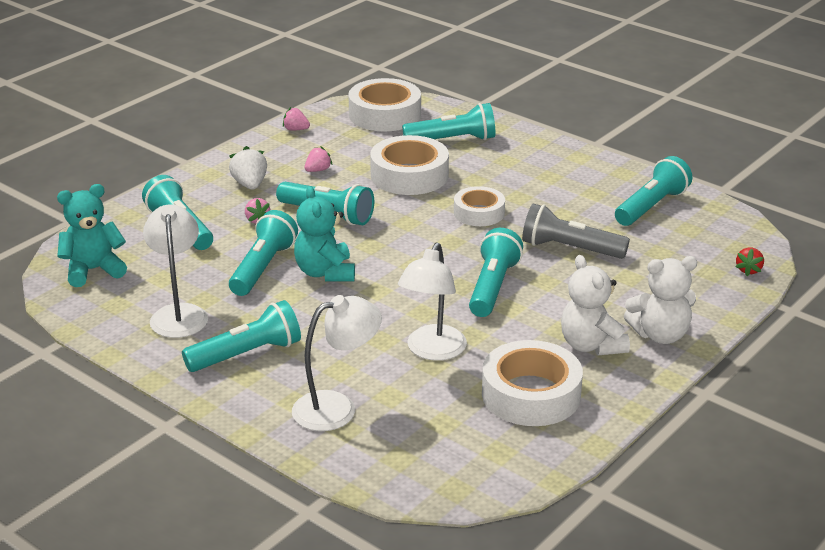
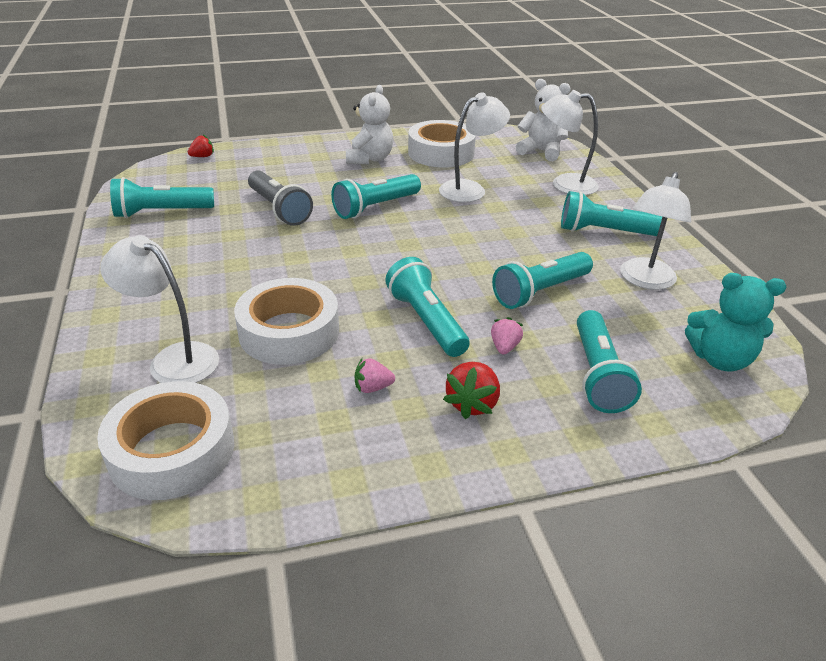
camera: 145 degrees left, 5 degrees up
white strawberry [229,146,267,190] -> red strawberry [443,362,500,419]
pink strawberry [283,107,310,130] -> none
turquoise teddy bear [294,186,355,282] -> none
turquoise flashlight [402,103,495,140] -> white lamp [100,235,219,383]
white tape [454,186,505,226] -> none
white teddy bear [624,256,697,344] -> white teddy bear moved to [515,79,571,161]

